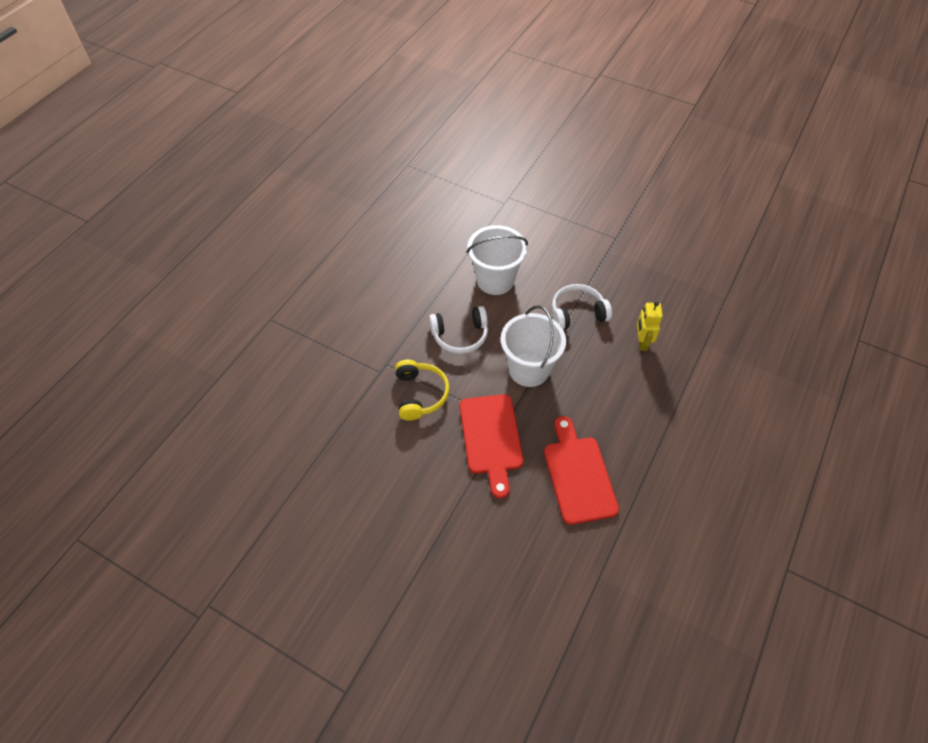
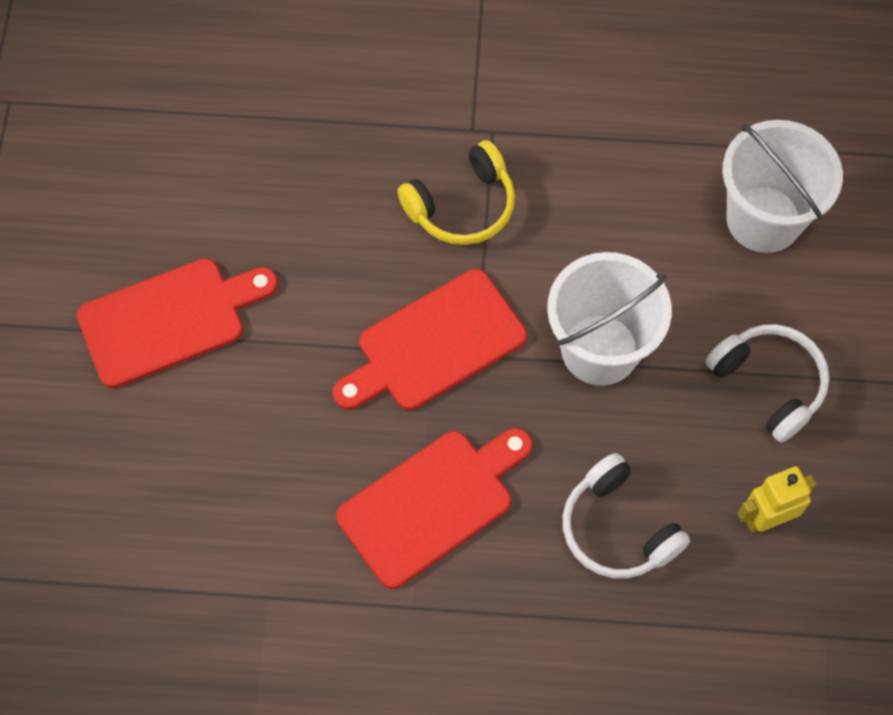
camera: 65 degrees right, 10 degrees up
white headphones [429,306,488,354] -> white headphones moved to [563,453,690,579]
none -> red cutting board [77,258,278,388]

